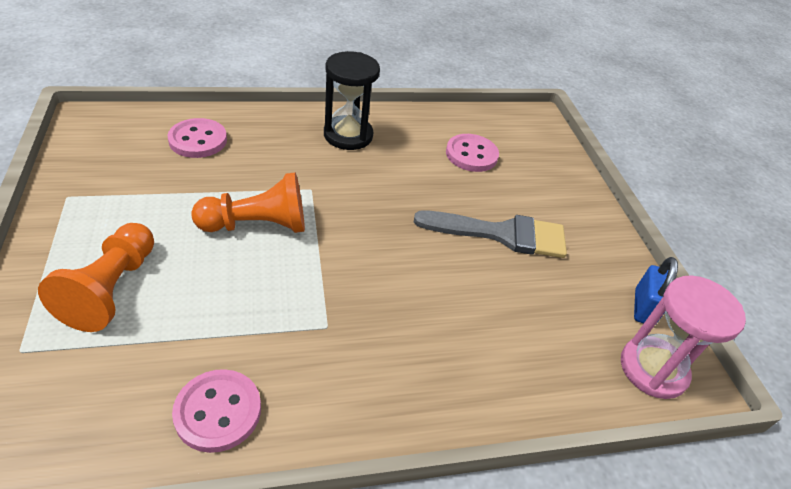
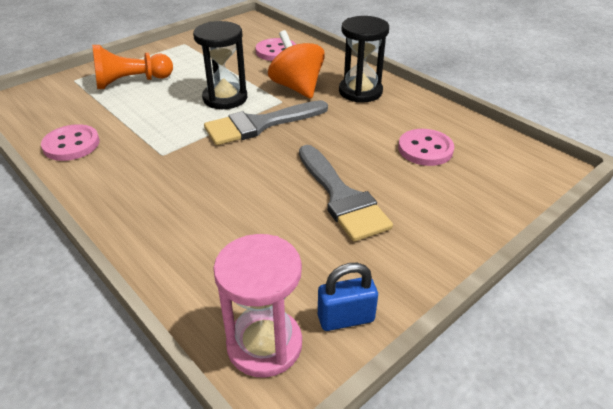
camera: 65 degrees right, 5 degrees down
orange pawn [191,172,305,233] -> black hourglass [193,21,247,109]
none -> grey brush [204,100,328,145]
none -> orange spinning top [268,30,325,99]

